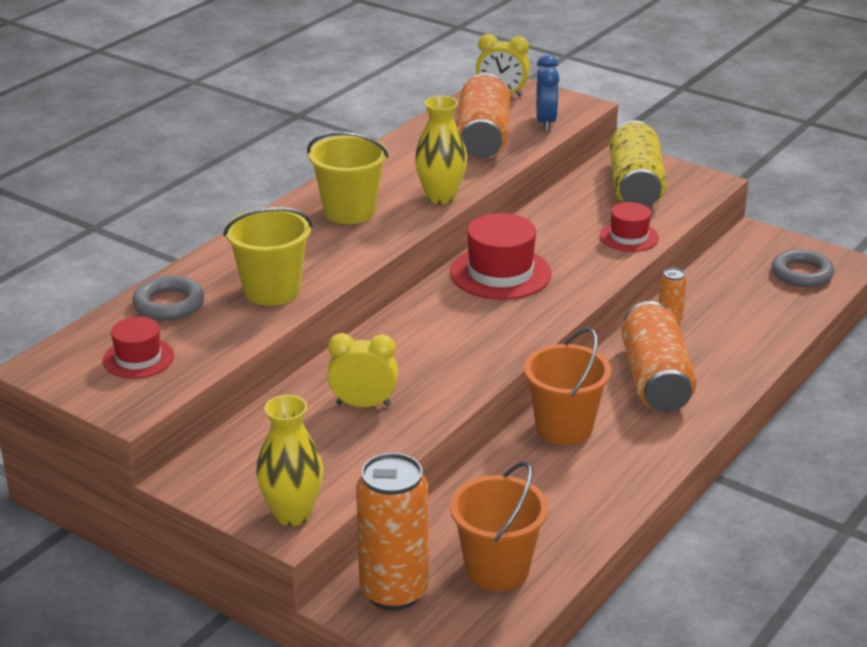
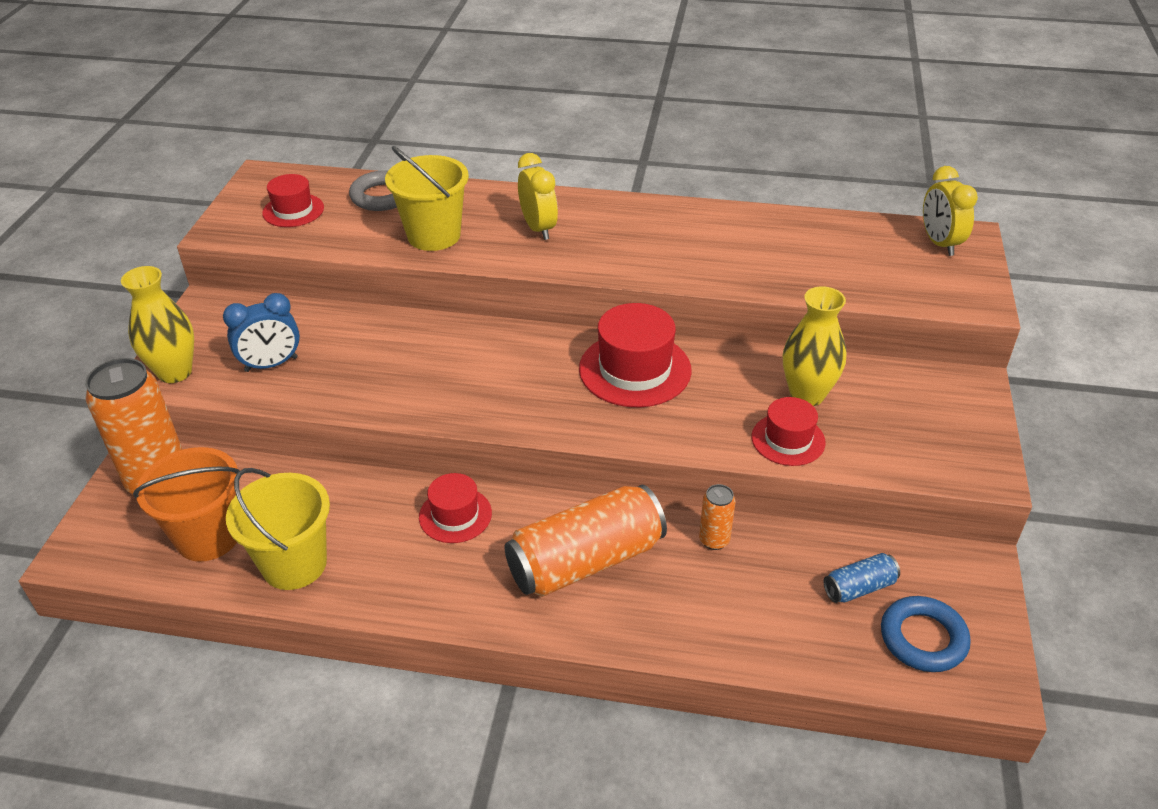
camera: 65 degrees right, 10 degrees up
yellow bucket [307,132,389,224] -> yellow bucket moved to [226,468,330,590]
yellow clock [327,333,398,407] -> yellow clock moved to [518,153,558,240]
yellow vase [415,96,467,204] -> yellow vase moved to [783,286,847,406]
orange can [457,73,510,159] -> none
orange bucket [524,328,611,445] -> red hat [419,473,492,543]
blue clock [536,55,560,131] -> blue clock moved to [223,293,300,372]
yellow can [609,120,666,207] -> none
grey ring [772,249,834,287] -> blue ring [881,596,971,672]
none -> blue can [823,553,900,603]

